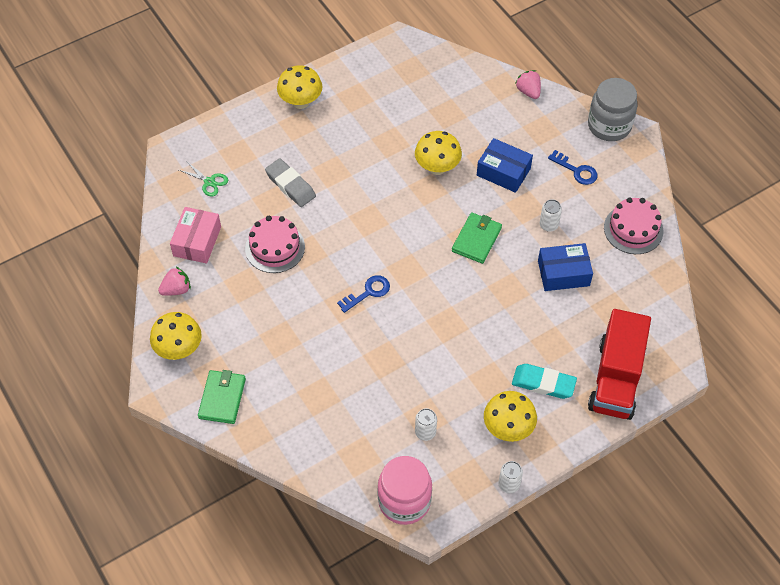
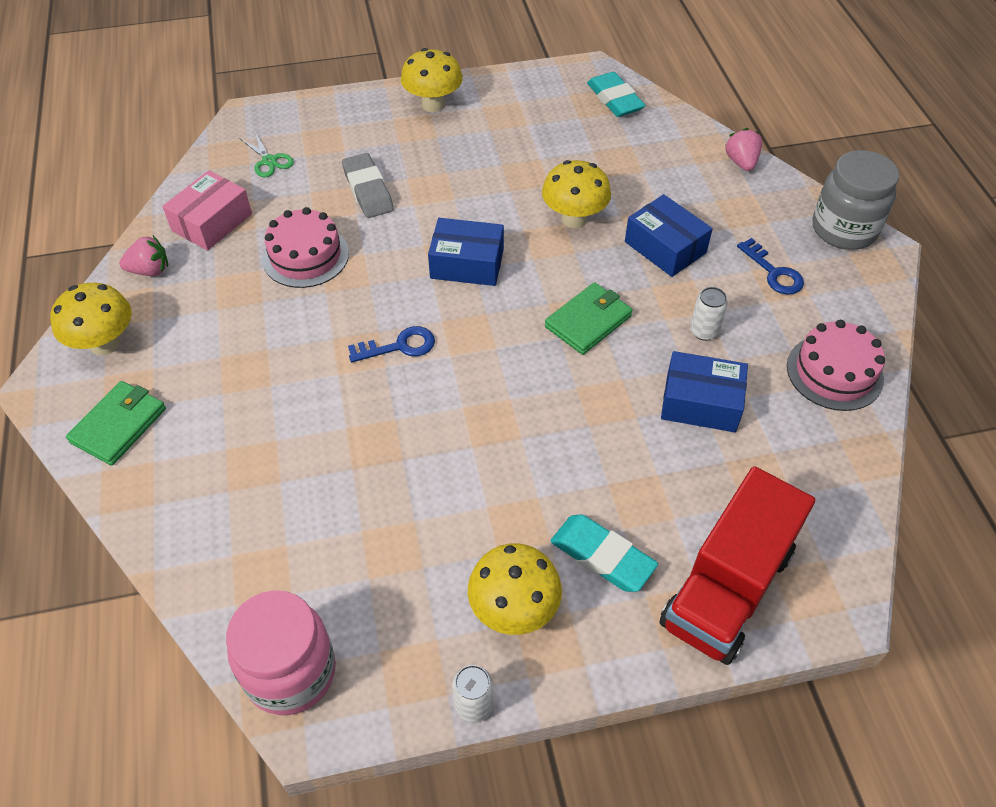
camera: 20 degrees right, 5 degrees down
white can [415,408,437,441] -> none
none -> blue box [428,218,504,286]
none -> turquoise eraser [587,72,646,117]

